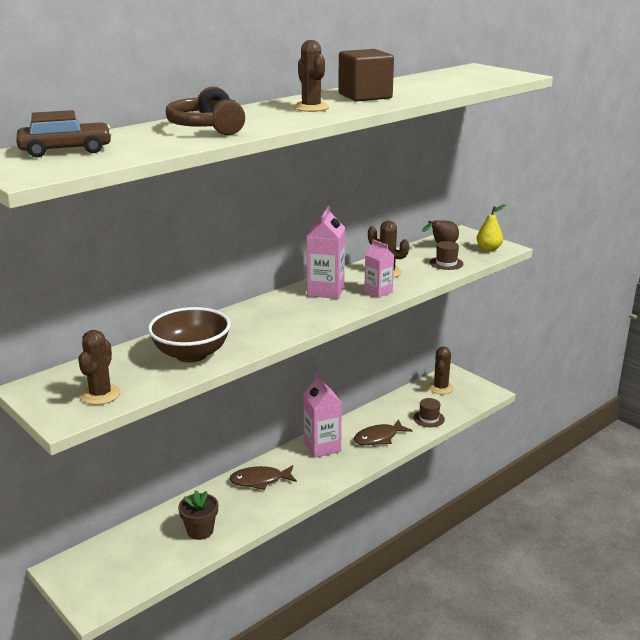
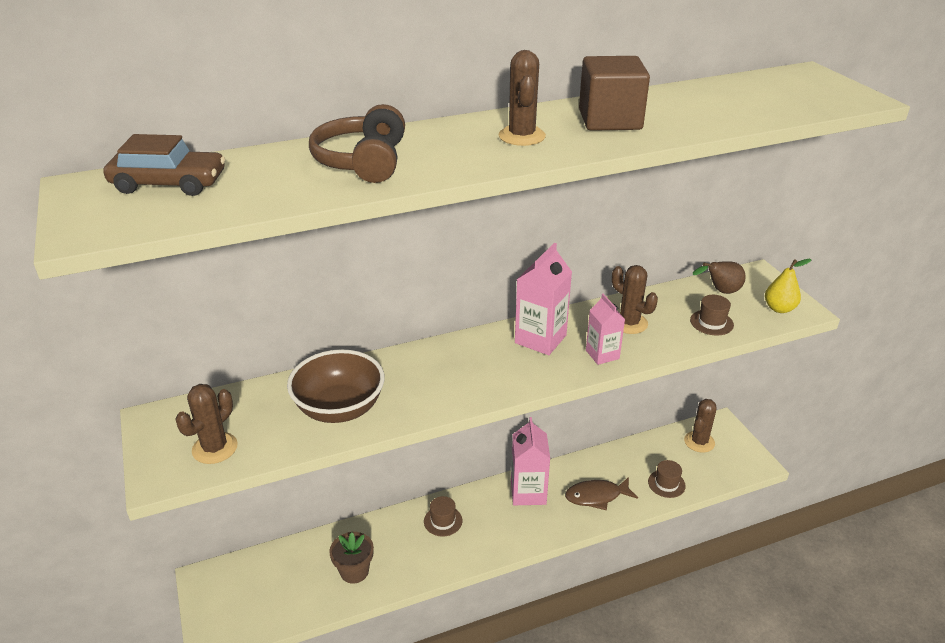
camera: 20 degrees right, 10 degrees up
brown fish [229,465,297,490] -> brown hat [424,496,462,537]

